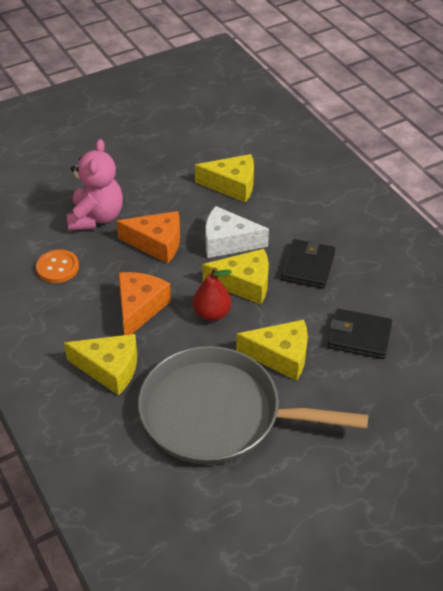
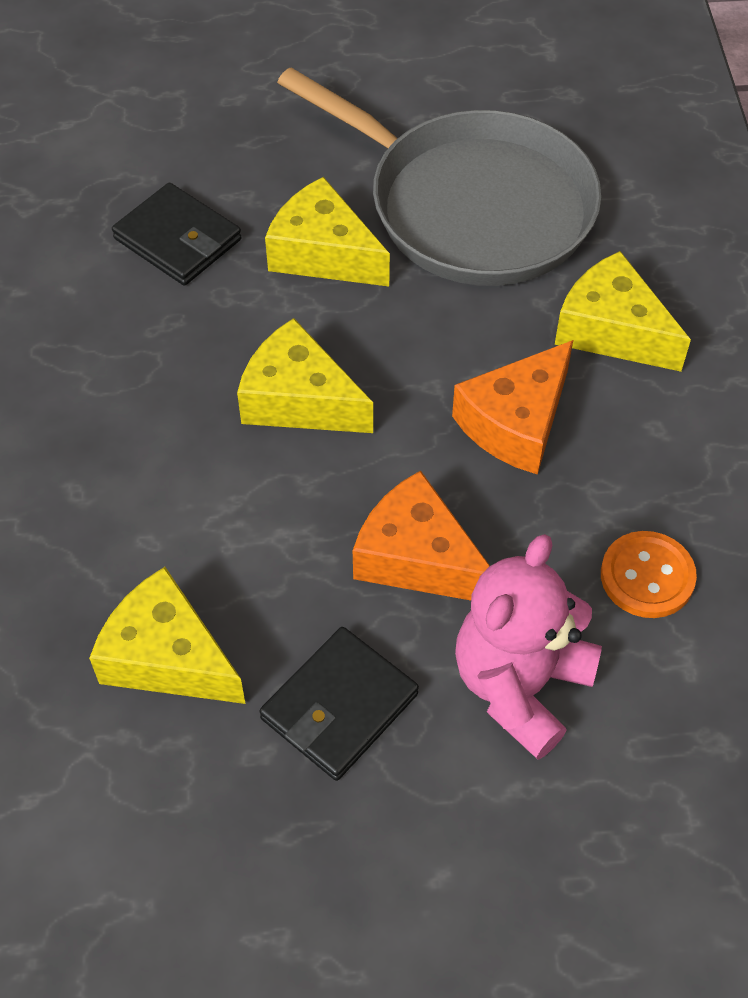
camera: 155 degrees left, 10 degrees up
red pear [193,267,232,321] -> none
white cheese [205,206,269,258] -> none
black wallet [281,239,335,289] -> black wallet moved to [259,627,419,781]

